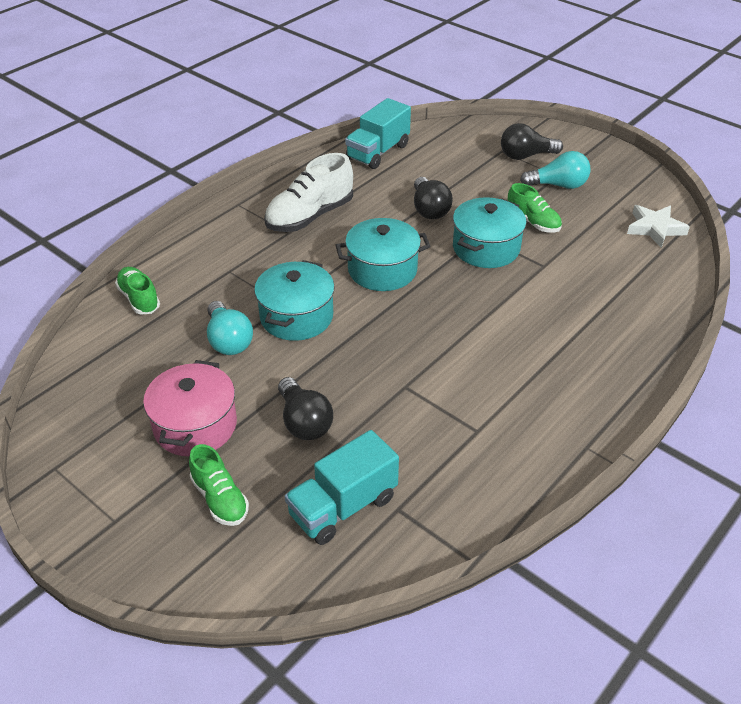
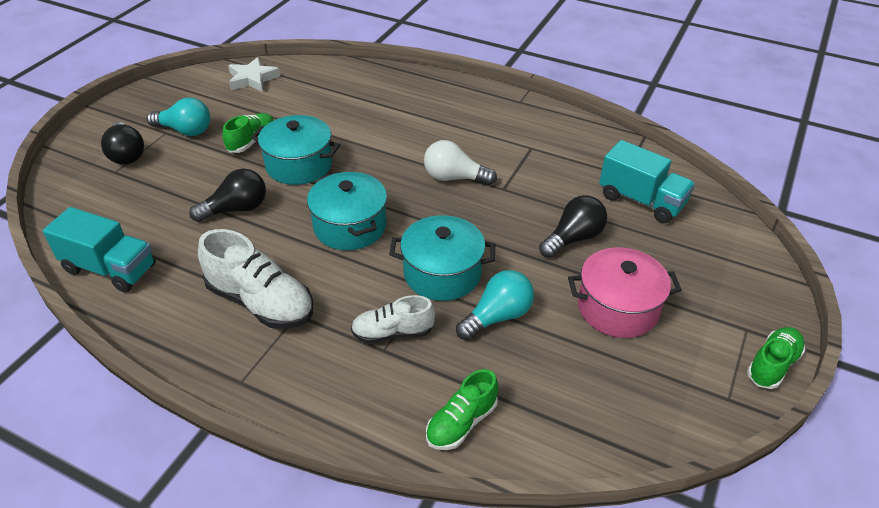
camera: 105 degrees left, 0 degrees up
green shoe [189,444,249,526] -> green shoe moved to [747,327,805,389]
turquoise light bulb [520,151,591,189] -> turquoise light bulb turned 120 degrees clockwise [147,98,210,136]
none -> white shoe [351,295,435,344]
none -> white light bulb [424,140,497,185]

